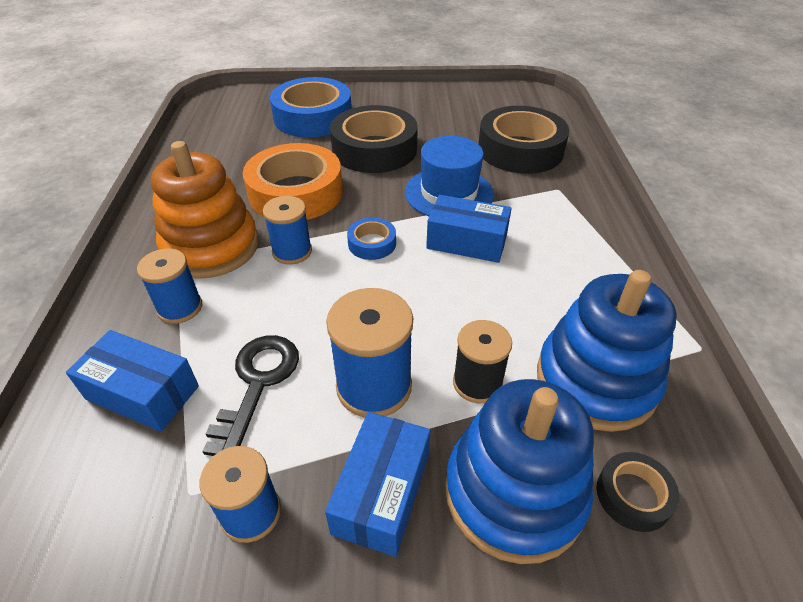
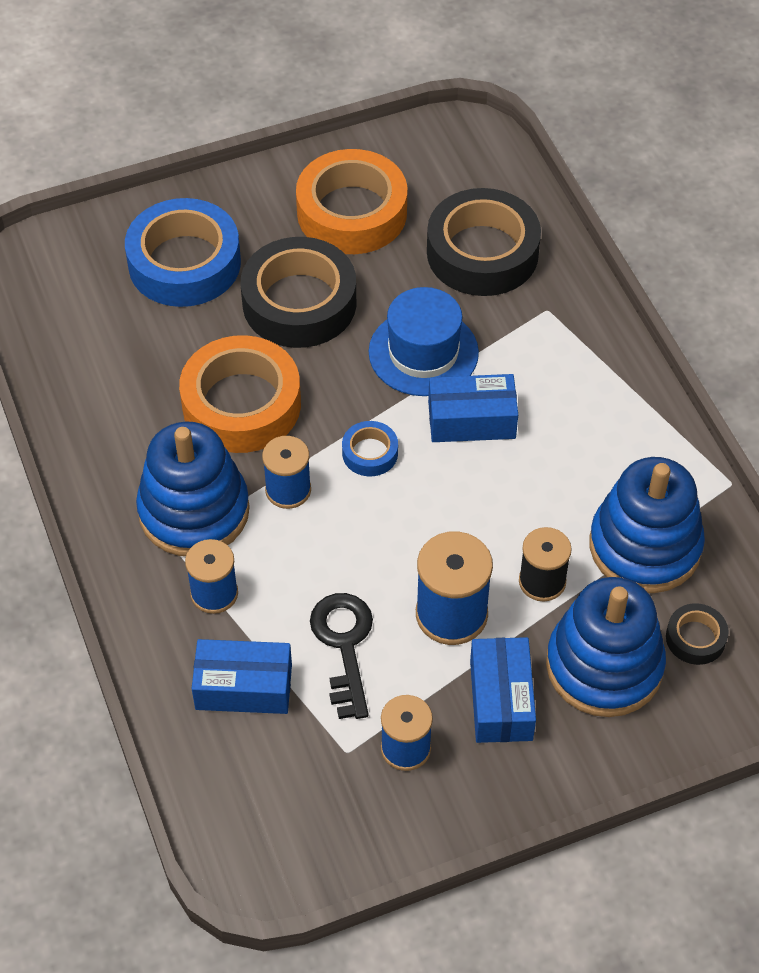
camera: 20 degrees left, 10 degrees up
orange stacking toy [151,141,259,279] -> blue stacking toy [136,422,250,557]
none -> orange tape [296,149,407,254]

